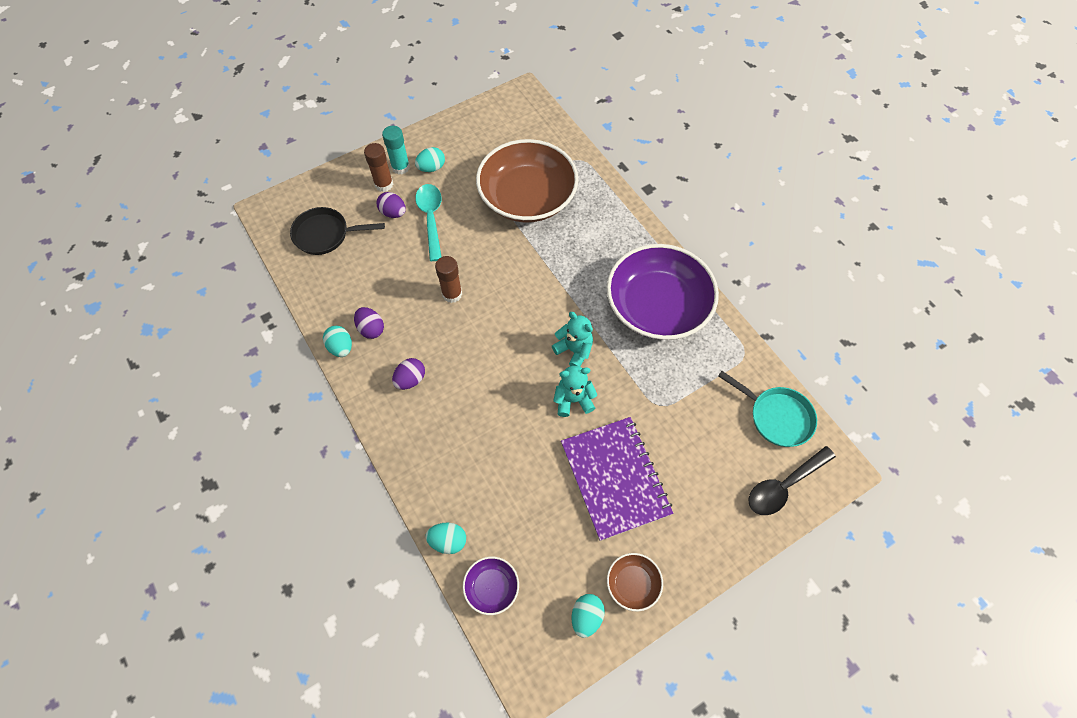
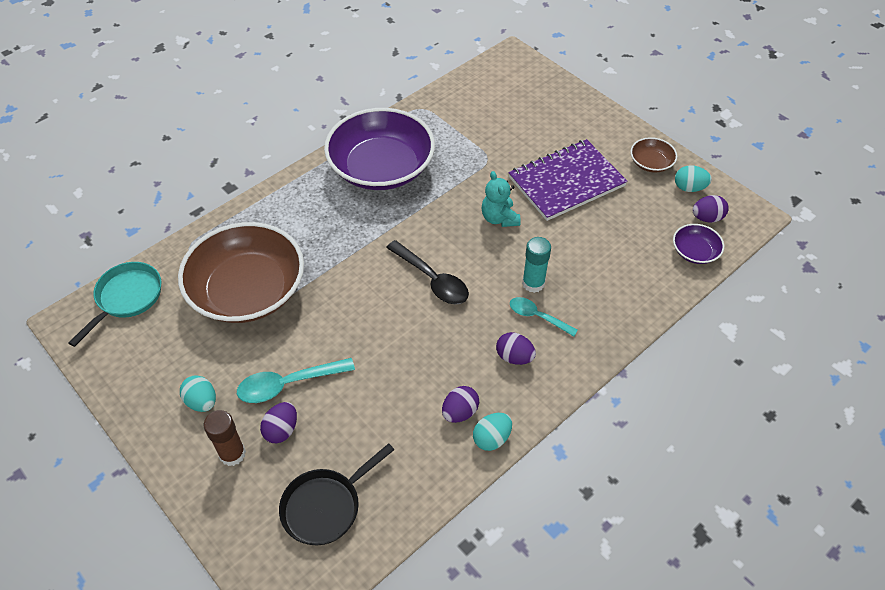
camera: 100 degrees left, 10 degrees down
black pan [290,207,385,255] -> black pan turned 60 degrees clockwise [279,443,394,545]
turquoise glue stick [382,126,410,175] -> turquoise glue stick moved to [522,237,551,293]
turquoise egg [426,523,466,554] -> none
brown glue stick [435,256,462,303] -> none
turquoise teddy bear [552,312,593,366] -> none
turquoise pan [718,371,817,447] -> turquoise pan moved to [68,262,161,347]
black spoon [748,446,836,515] -> black spoon moved to [386,240,469,305]
none -> turquoise spoon [510,297,578,336]
none -> purple egg [693,195,729,223]

